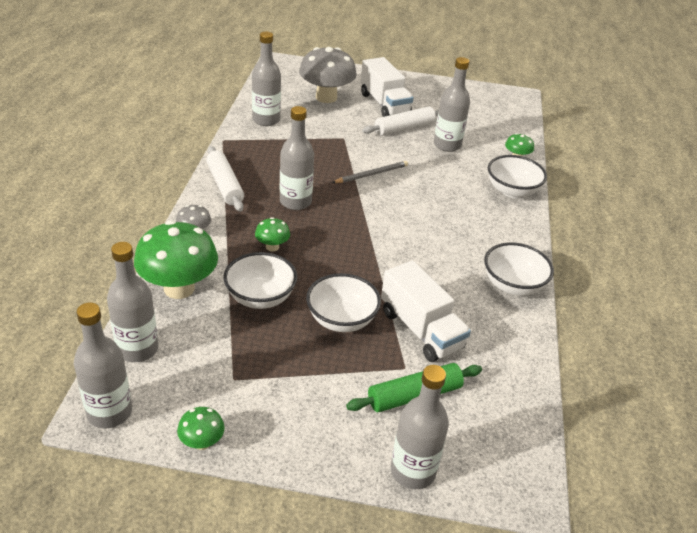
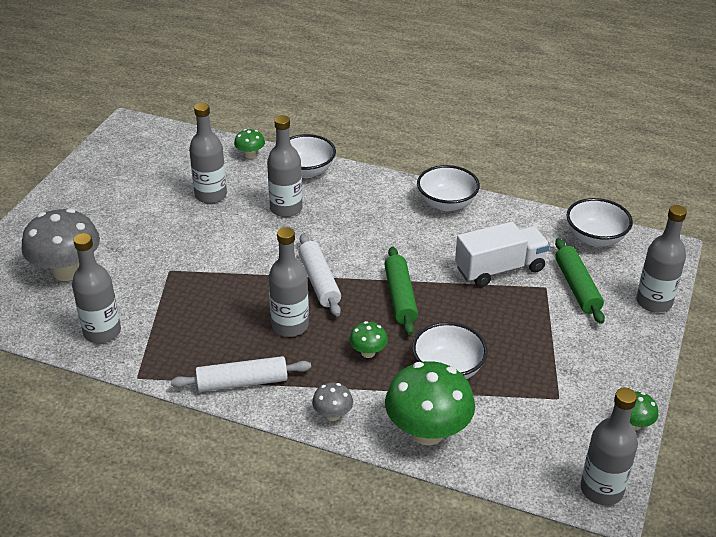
camera: 75 degrees left, 0 degrees up
grey bottle [107,242,158,362] -> grey bottle moved to [267,115,303,217]
white bowl [306,273,381,332] -> white bowl moved to [566,198,633,247]
grey pencil [332,161,408,183] -> none
white truck [361,57,414,117] -> none
white rolling pin [362,106,439,136] -> white rolling pin moved to [298,234,341,316]
none -> green rolling pin [384,246,418,335]

